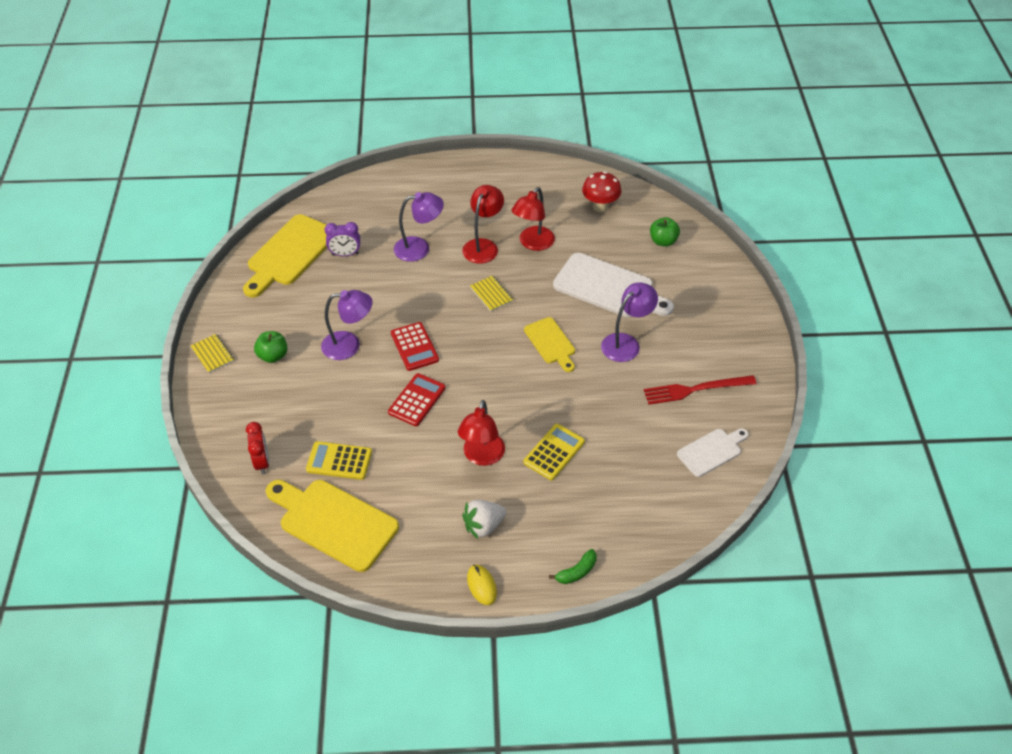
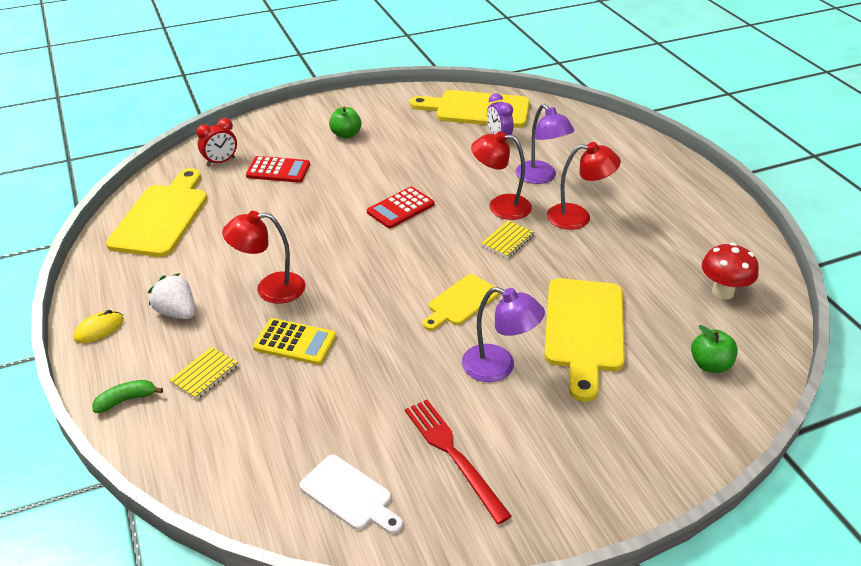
camera: 70 degrees right, 10 degrees down
yellow notebook [191,334,234,373] -> yellow notebook moved to [169,347,238,399]
yellow calculator [306,441,372,480] -> none
purple lamp [321,290,373,360] -> none
red calculator [388,373,446,426] -> red calculator moved to [246,156,310,183]
red lamp [512,187,555,251] -> red lamp moved to [471,131,532,220]
green banana [549,549,597,584] -> green banana turned 120 degrees clockwise [92,380,163,413]
white cutting board [553,253,674,317] -> yellow cutting board [544,278,625,402]

